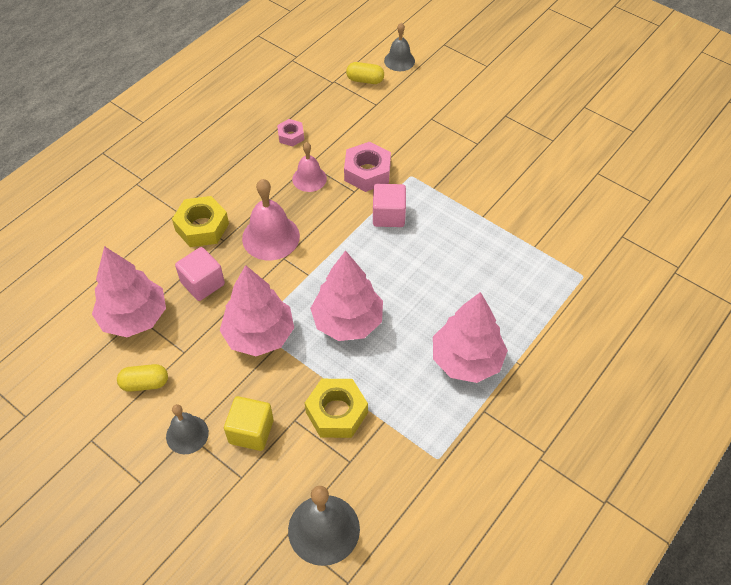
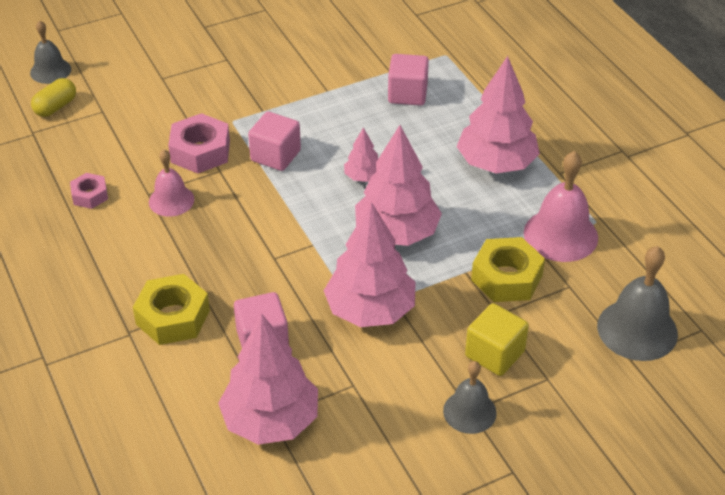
camera: 65 degrees left, 10 degrees down
yellow capsule [117,364,168,392] -> none
pink bell [242,179,300,260] -> pink bell moved to [524,151,598,262]
none -> pink tree [344,127,378,182]
none -> pink cube [388,54,429,106]

